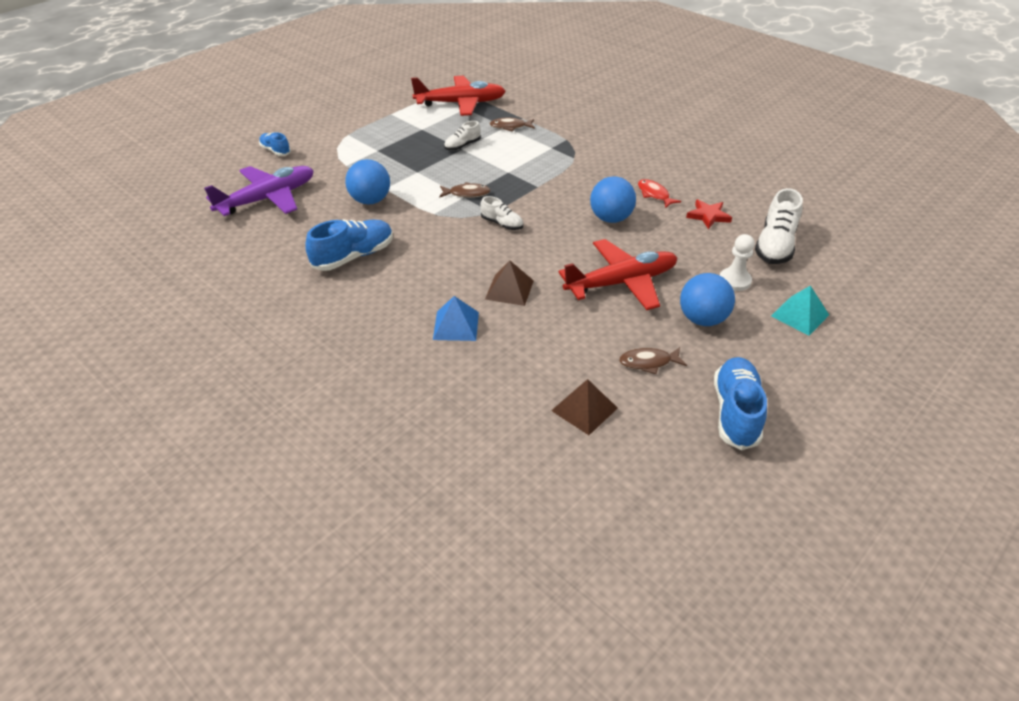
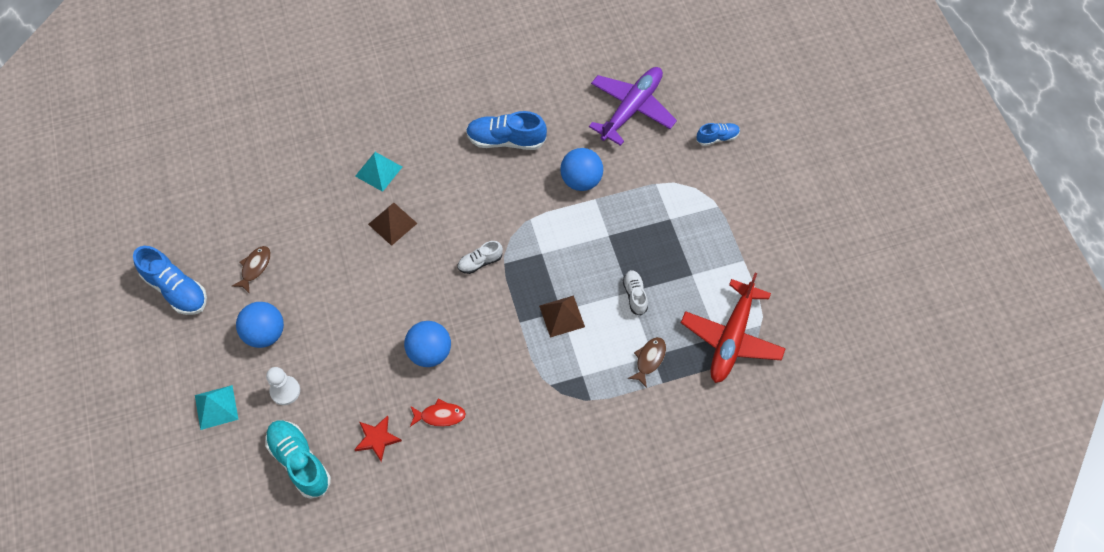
camera: 120 degrees right, 20 degrees up
purple plane [204,166,314,216] -> purple plane turned 135 degrees counterclockwise [589,67,677,146]
blue shoe [305,219,393,271] -> blue shoe turned 105 degrees clockwise [466,111,547,150]
blue pyramid [433,296,479,341] -> turquoise pyramid [355,152,402,192]
brown fish [439,182,491,198] -> none
brown pyramid [551,379,618,435] -> brown pyramid moved to [539,295,585,338]
red plane [558,239,677,310] -> none
white shoe [755,188,803,264] -> turquoise shoe [265,420,331,499]

